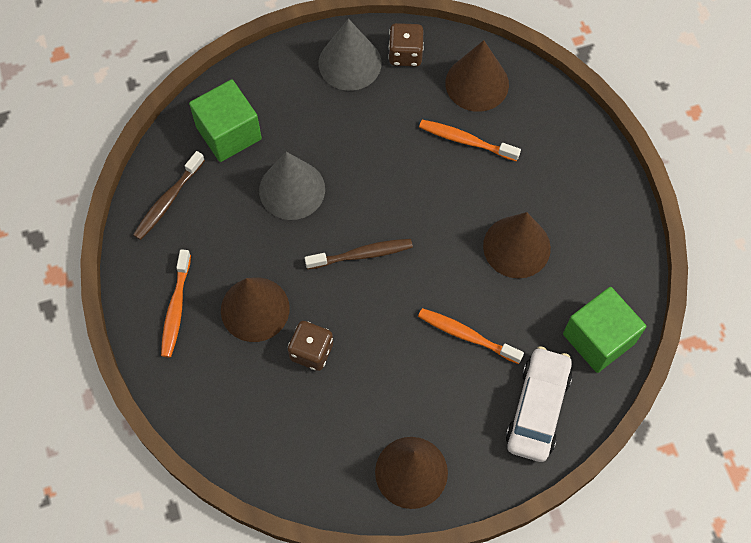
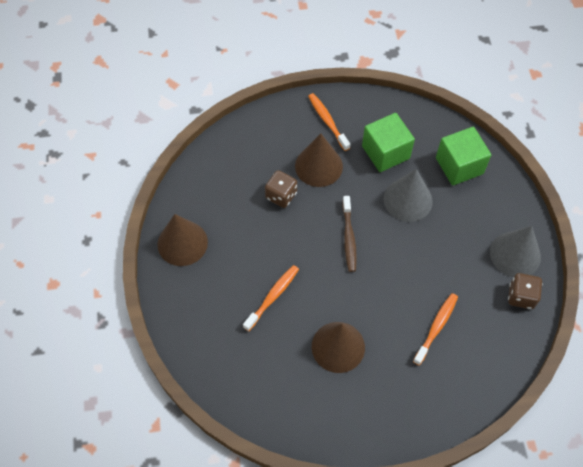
camera: 100 degrees right, 5 degrees down
brown toothbrush [133,151,205,240] -> none
orange toothbrush [161,249,191,358] -> orange toothbrush turned 45 degrees clockwise [308,93,350,151]
brown cone [445,40,509,112] -> none
white car [506,346,572,462] -> none
green cube [563,287,646,373] -> green cube moved to [362,113,415,172]

